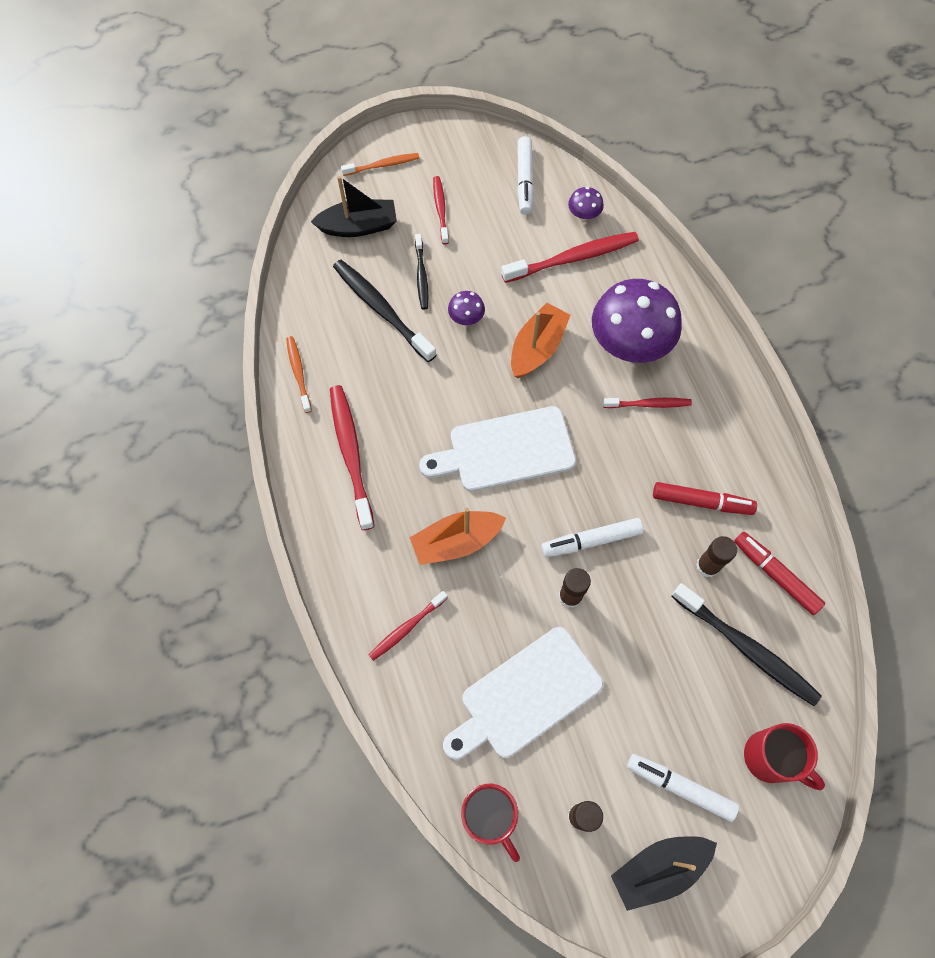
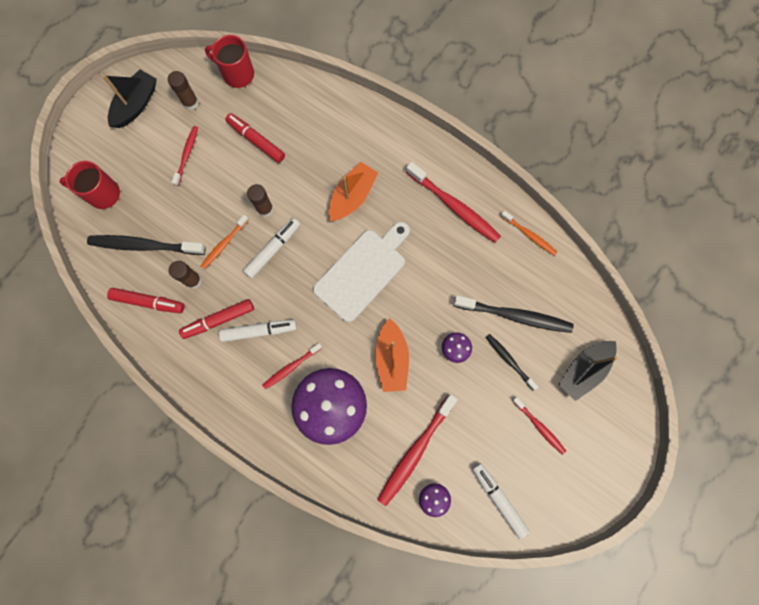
camera: 145 degrees right, 10 degrees up
orange toothbrush [341,153,419,176] -> orange toothbrush moved to [201,215,249,269]
red toothbrush [369,591,448,661] -> red toothbrush moved to [172,126,198,186]
white cutting board [443,627,603,760] -> red marker [225,113,285,163]
white marker [627,754,739,822] -> white marker moved to [219,319,297,342]

